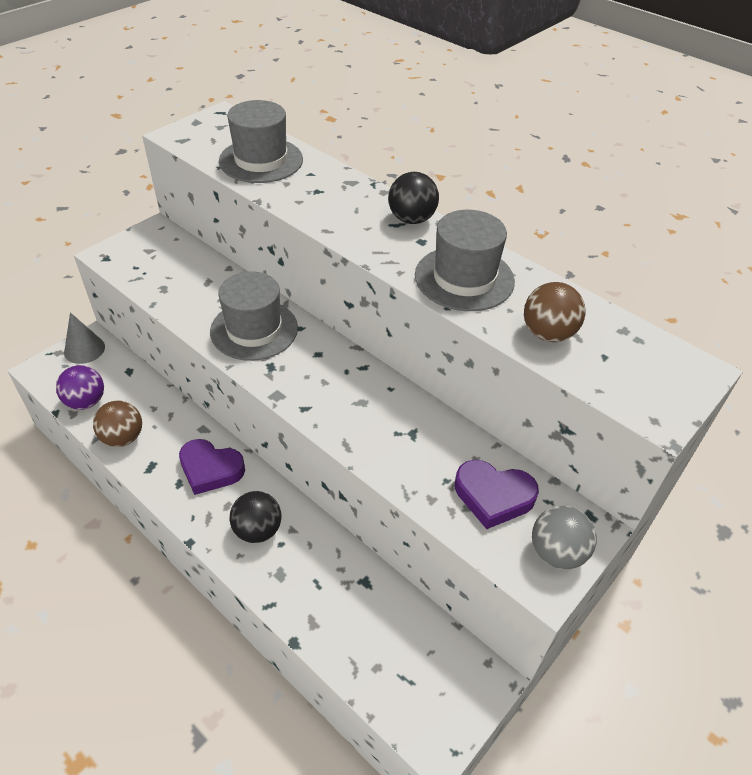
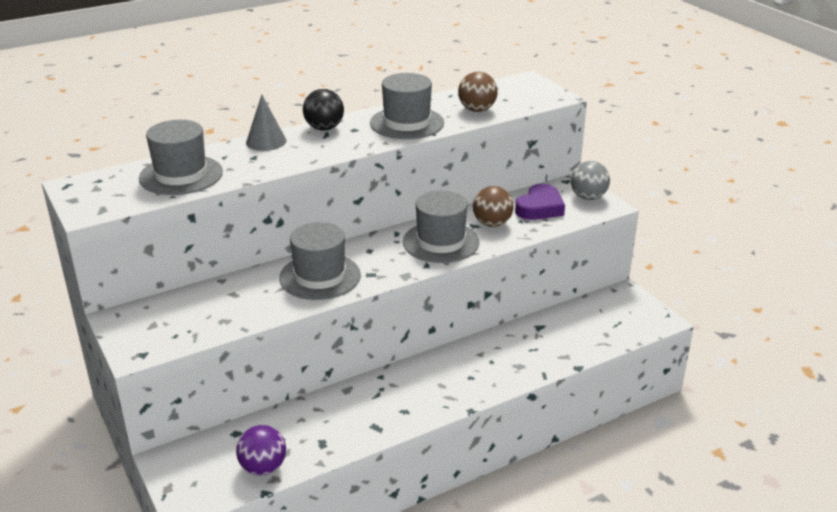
camera: 70 degrees left, 15 degrees down
grey cone [64,312,105,364] -> grey cone moved to [246,95,287,151]
brown ball [93,401,142,447] -> brown ball moved to [473,186,514,227]
purple heart [179,439,245,495] -> none
black ball [230,491,281,543] -> none
none -> grey hat [403,191,480,263]

